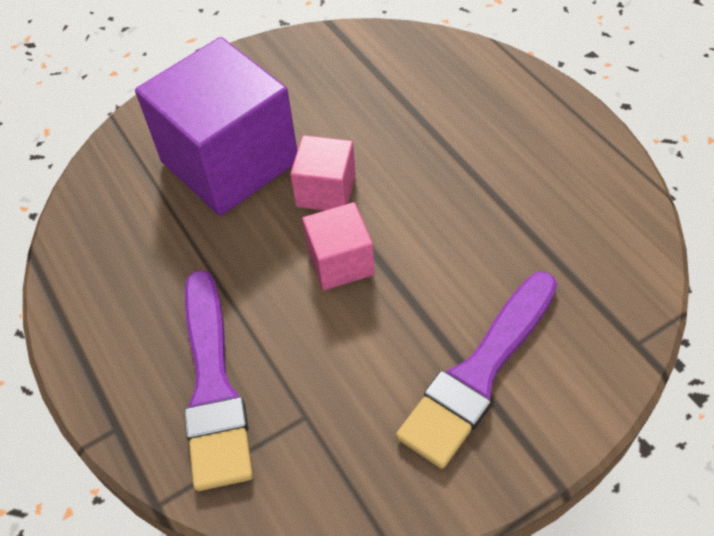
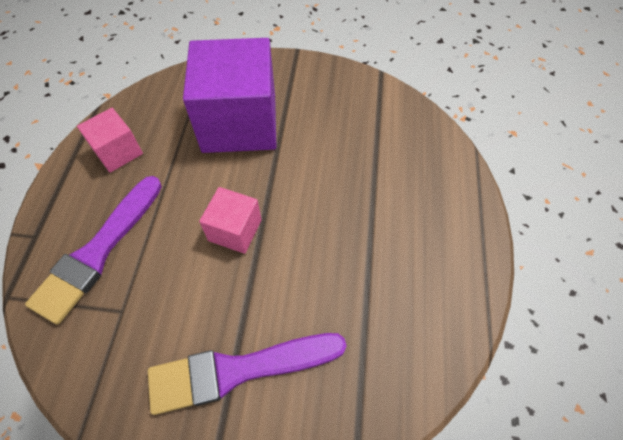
camera: 35 degrees right, 5 degrees up
pink cube [290,135,356,211] -> pink cube moved to [77,108,143,173]

